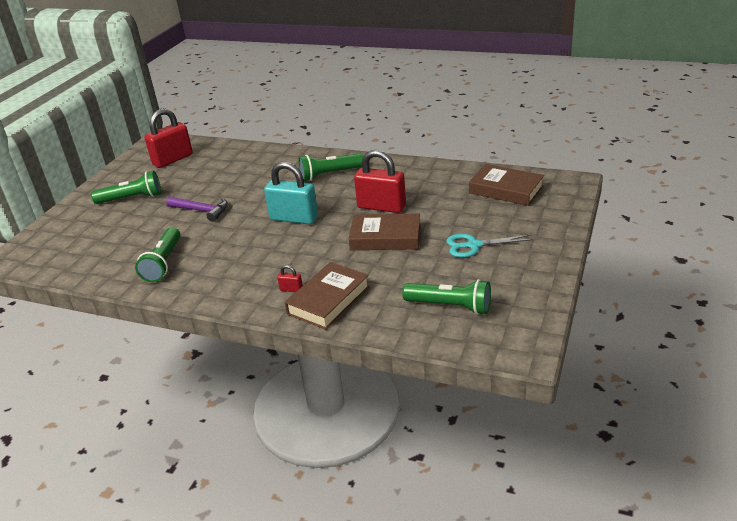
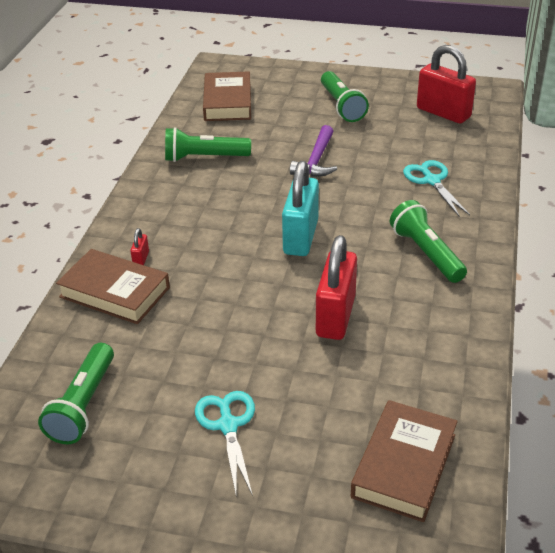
camera: 80 degrees right, 5 degrees up
brown book [349,213,421,250] -> brown book moved to [203,71,251,121]
none -> turquoise scissors [403,160,470,217]

